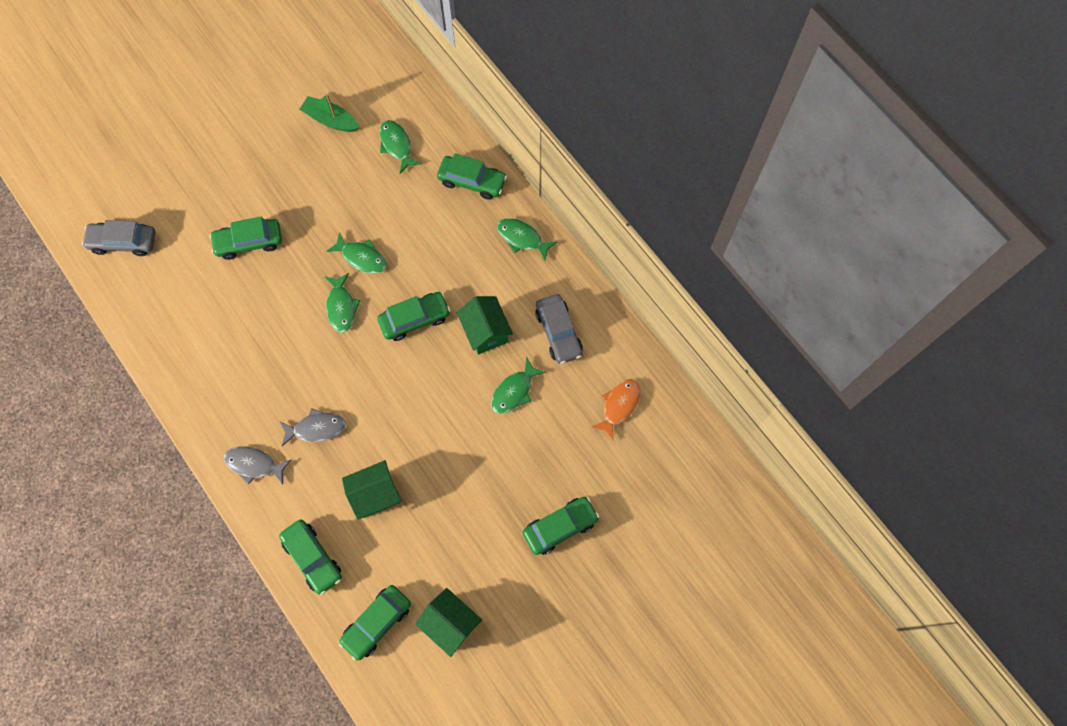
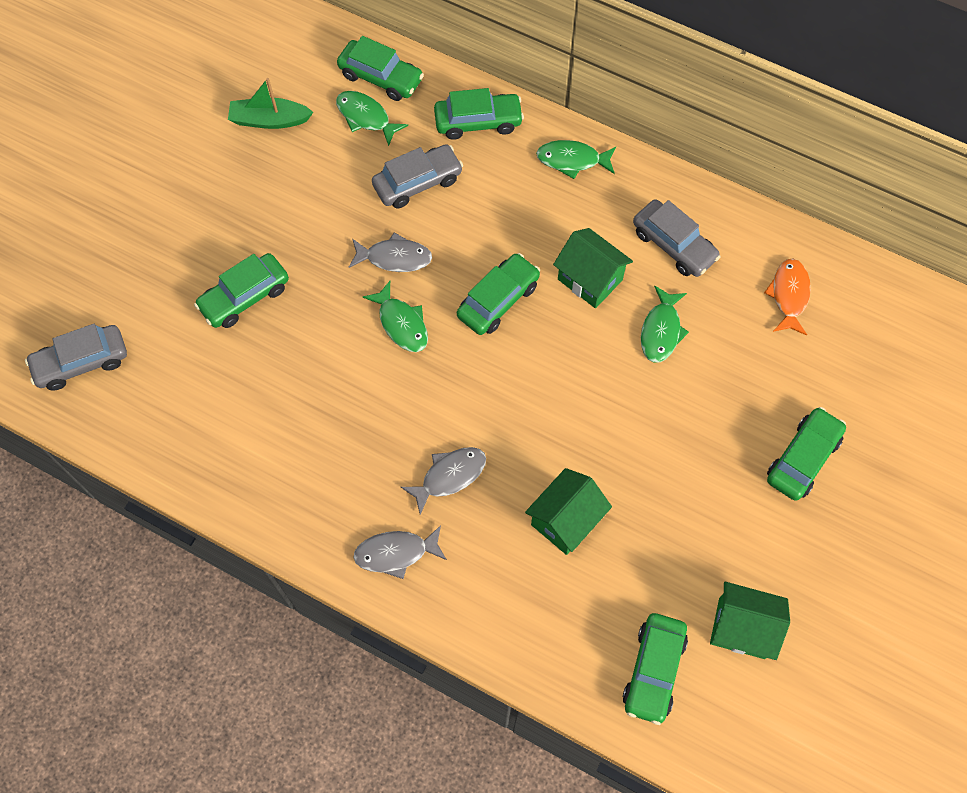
camera: 25 degrees left, 5 degrees down
green car [279,519,342,595] -> green car moved to [337,36,424,101]
green fish [326,232,387,274] -> grey fish [349,232,432,272]
none -> grey car [372,144,463,209]

